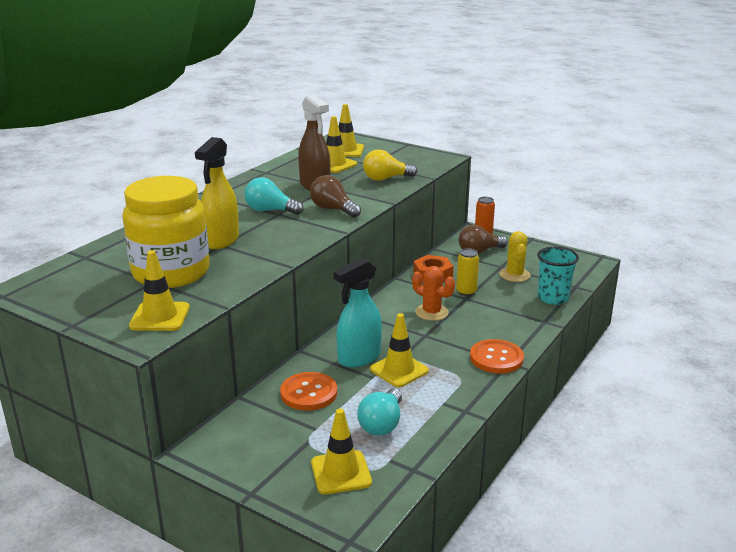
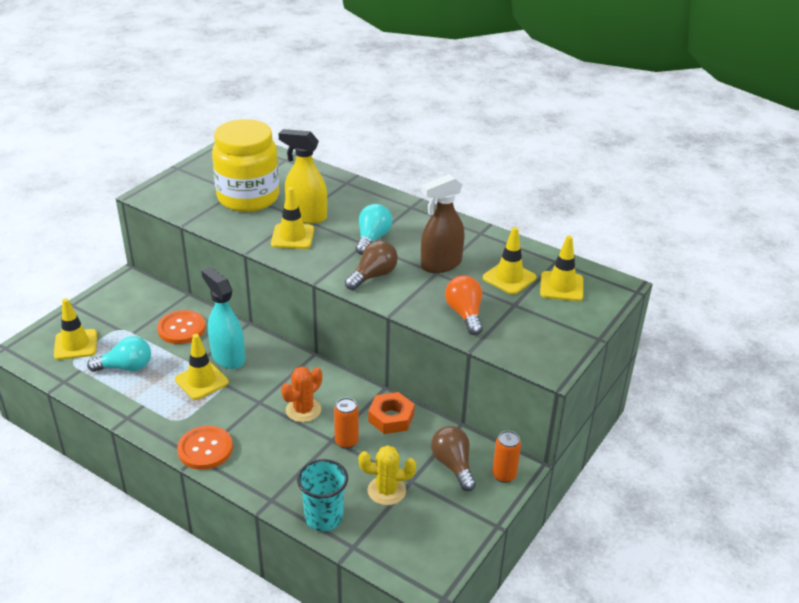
camera: 90 degrees right, 10 degrees up
yellow traffic cone [129,250,190,331] -> yellow traffic cone moved to [271,187,314,249]
turquoise light bulb [357,389,402,436] -> turquoise light bulb turned 150 degrees clockwise [87,336,151,372]
yellow light bulb [363,149,417,181] -> orange light bulb [445,275,483,335]
yellow can [456,248,479,296] -> orange can [334,398,359,449]

